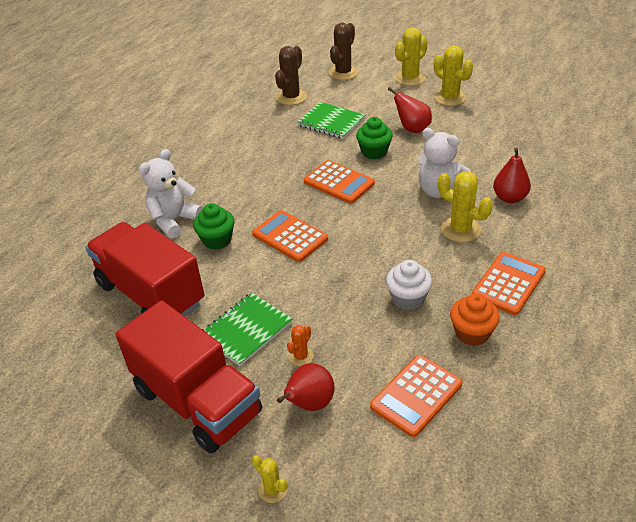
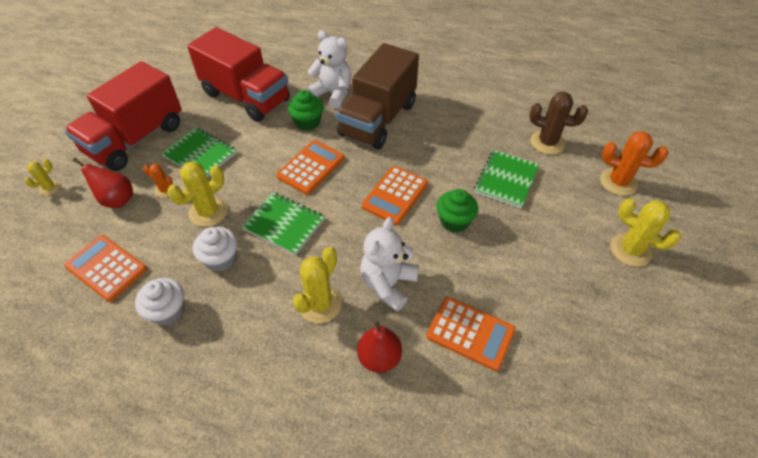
camera: 80 degrees right, 10 degrees up
red truck [85,222,204,317] -> red truck turned 90 degrees clockwise [187,27,290,122]
brown cactus [329,23,358,80] -> orange cactus [600,131,668,196]
red pear [388,87,432,133] -> none
yellow cactus [434,45,473,106] -> yellow cactus moved to [167,161,228,227]
orange cupcake [450,294,500,346] -> white cupcake [135,278,184,326]
orange calculator [472,252,546,315] -> orange calculator moved to [426,297,515,371]
none -> green notebook [241,192,325,255]
none -> brown truck [336,43,419,149]

